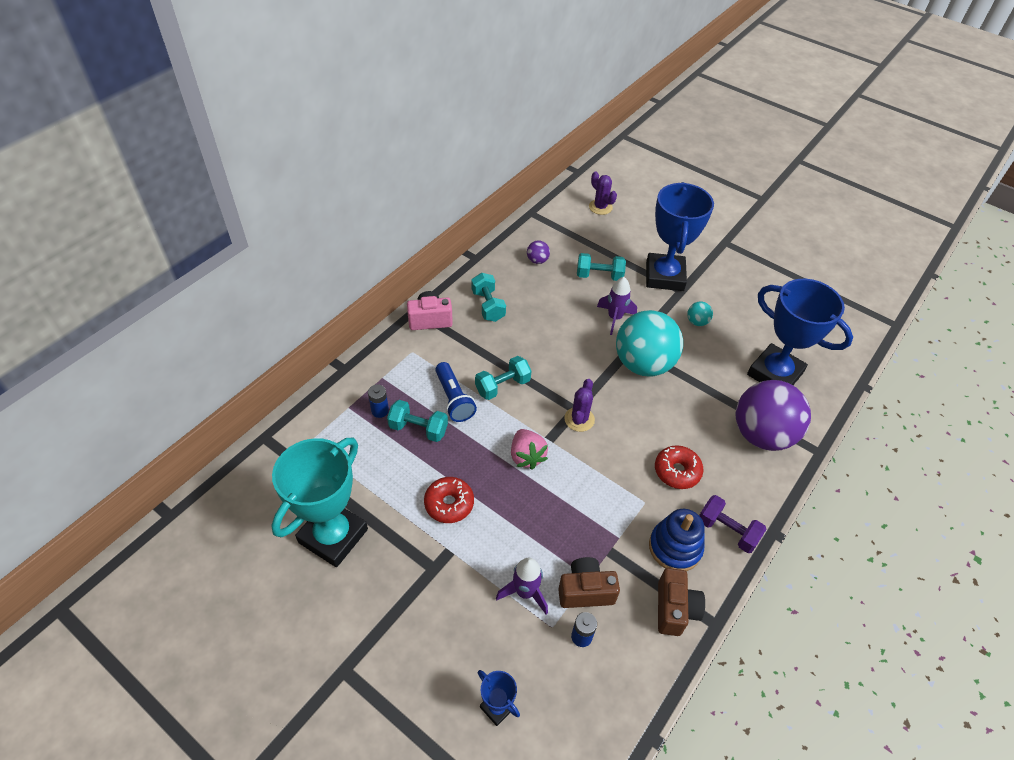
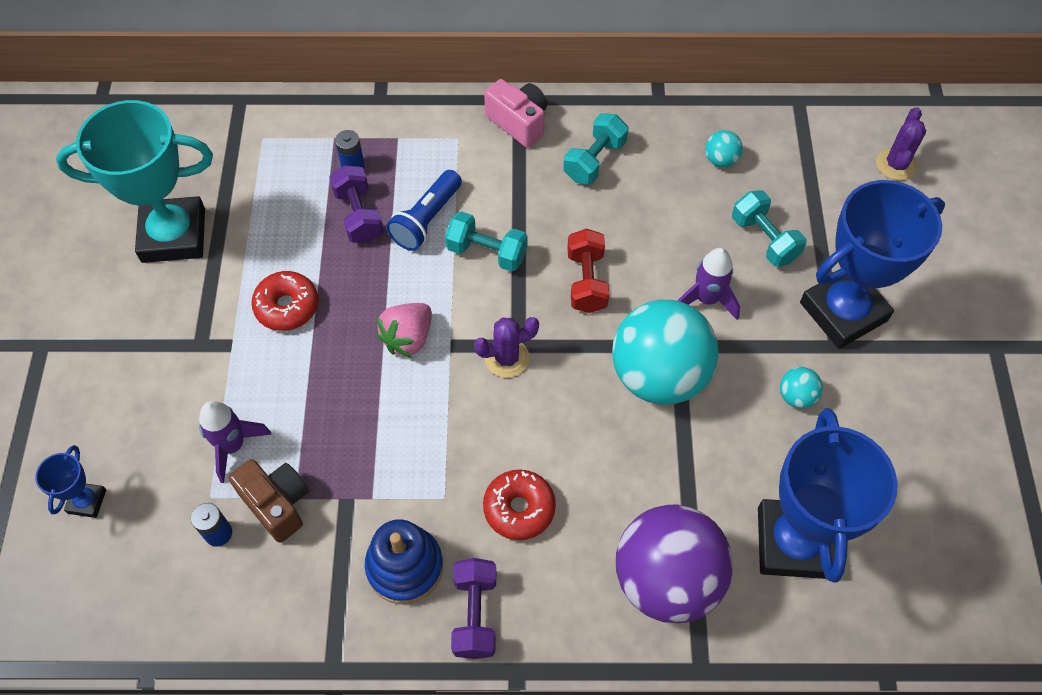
camera: 55 degrees right, 10 degrees up
turquoise dumbbell [387,400,448,442] -> purple dumbbell [330,165,383,243]
purple ball [527,240,550,264] -> turquoise ball [705,130,743,168]
brown camera [658,568,705,636] -> none
none -> red dumbbell [567,229,609,313]

